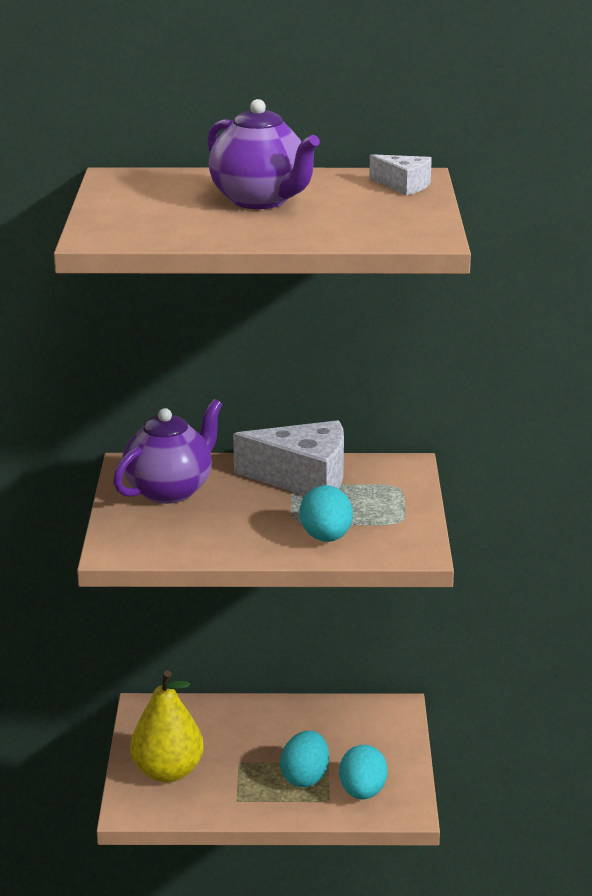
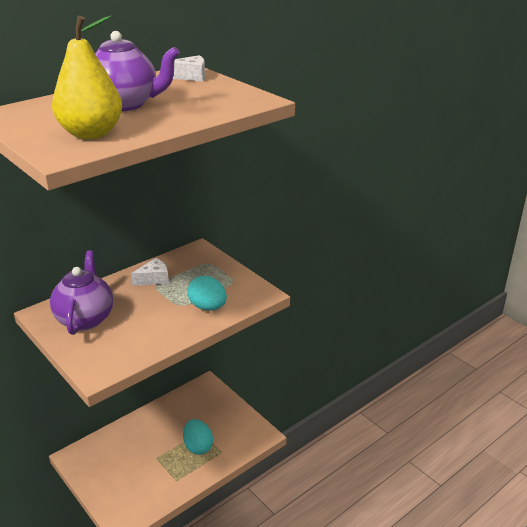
camera: 40 degrees left, 5 degrees up
yellow pear [130,670,204,782] -> yellow pear moved to [52,16,122,139]
white cheese [233,420,344,496] -> white cheese [131,258,169,286], size x0.51
turquoise egg [339,745,388,800] -> none

